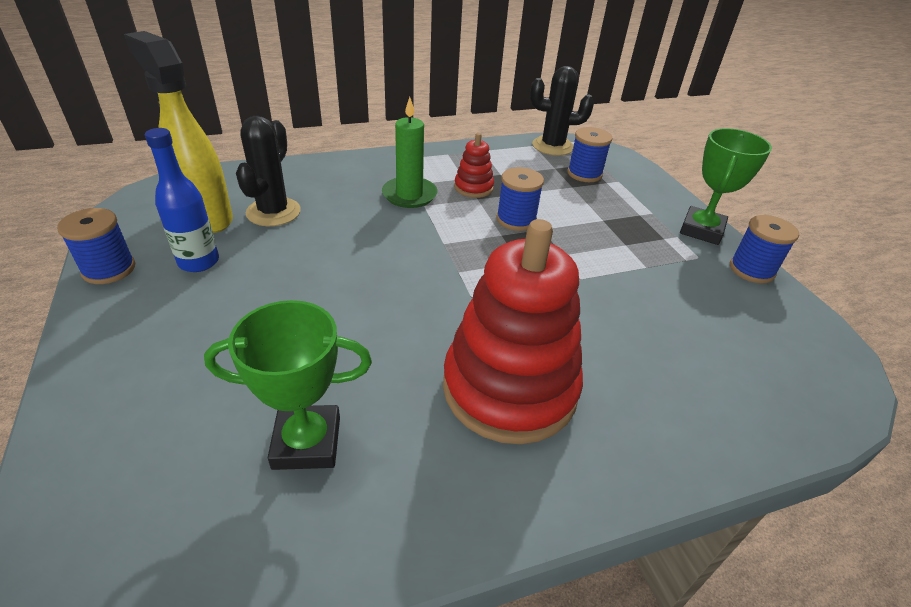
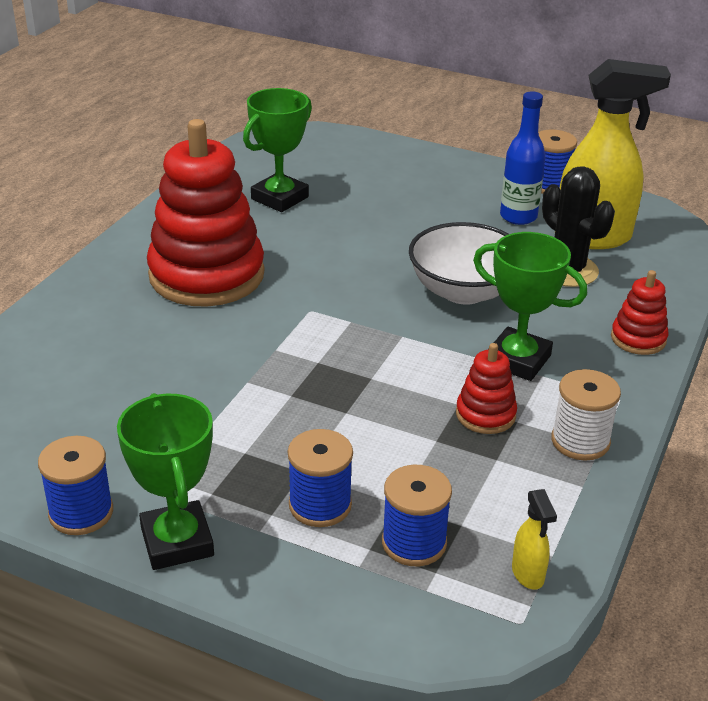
camera: 135 degrees right, 5 degrees down
green candle [382,97,437,208] -> green trophy [473,232,587,381]
blue spool [497,167,544,231] -> blue spool moved to [288,429,353,527]
black cactus [530,66,594,156] -> yellow spray bottle [512,489,557,590]
none -> white bowl [409,222,508,305]
none -> white spool [551,369,621,460]
none -> red stacking toy [611,270,668,355]

